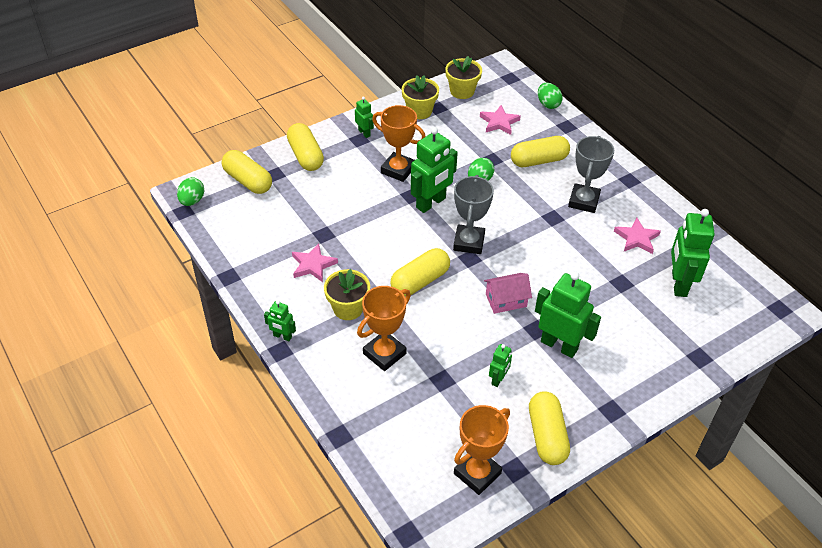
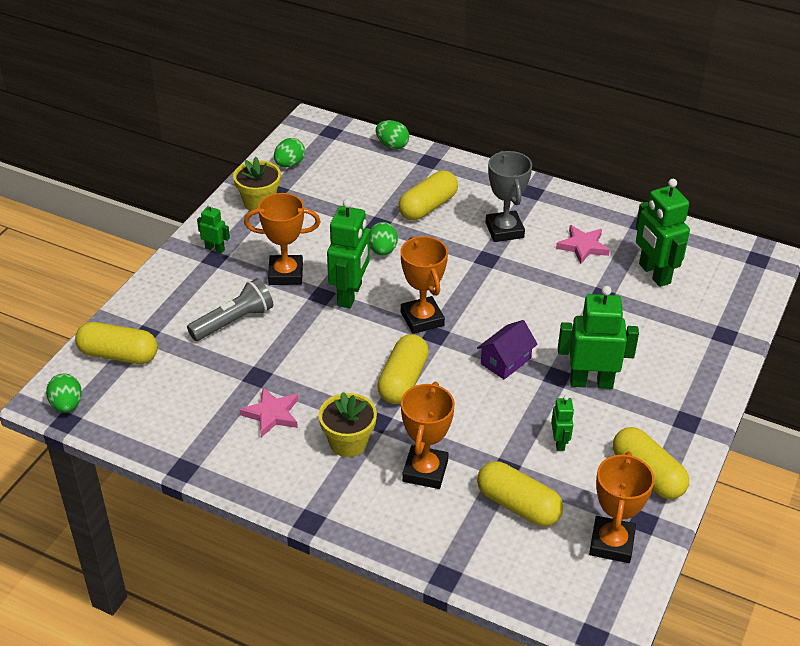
camera: 30 degrees left, 5 degrees down
green robot [264,300,296,341] -> none
yellow capsule [287,123,324,171] -> yellow capsule moved to [477,461,563,526]
yellow flower pot [445,56,482,99] -> green egg [274,138,305,167]
grey trophy [453,175,494,254] -> orange trophy [401,236,448,334]
pink star [480,105,521,135] -> none
pink house [484,273,532,314] -> purple house [477,320,538,380]
none -> grey flashlight [187,278,273,341]

